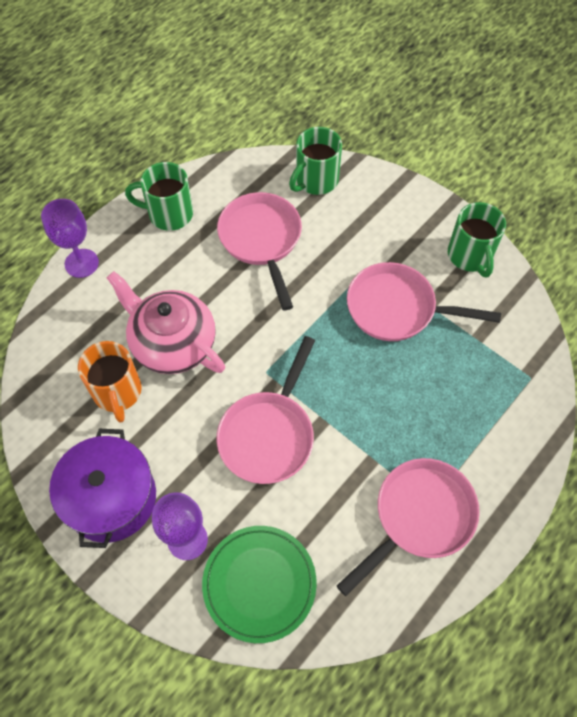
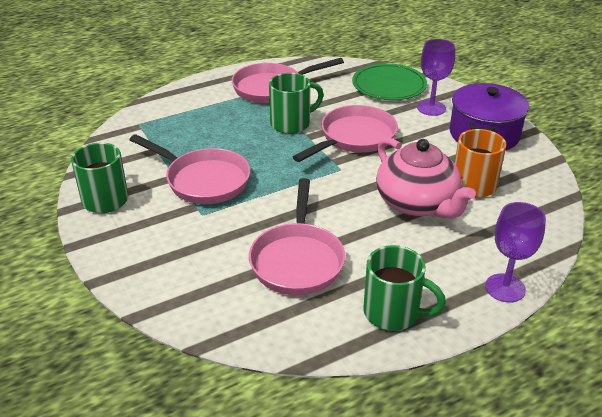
camera: 160 degrees left, 25 degrees down
green mug [289,127,342,195] -> green mug moved to [269,73,324,134]

